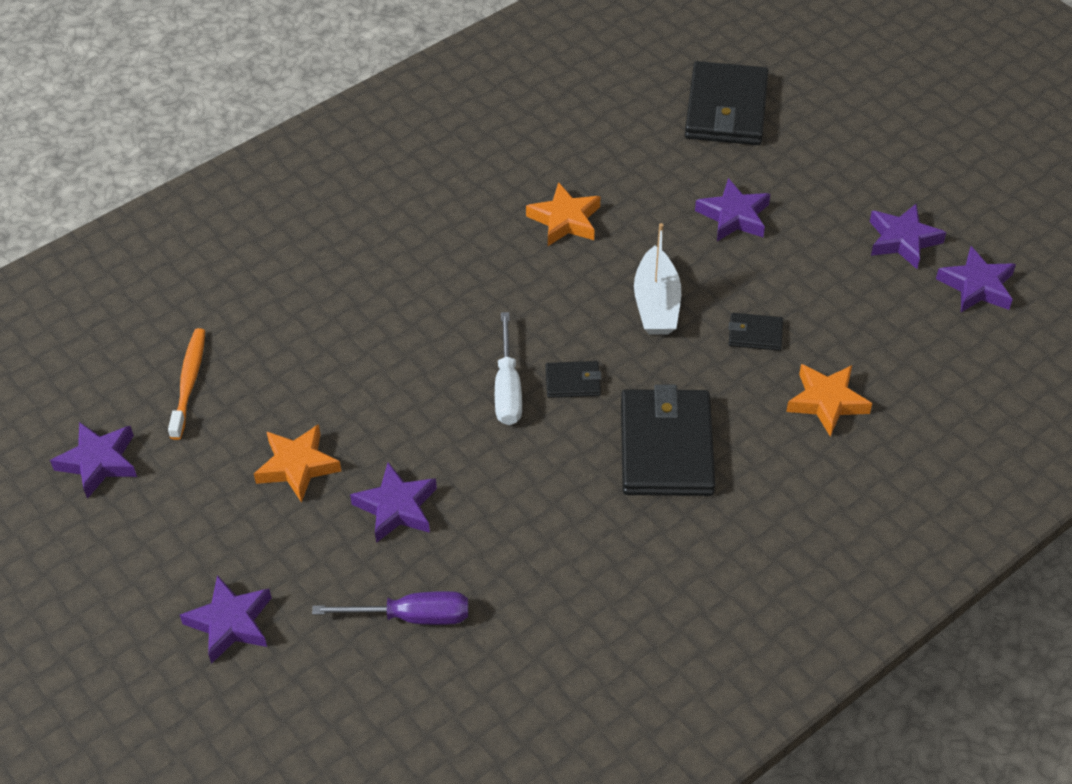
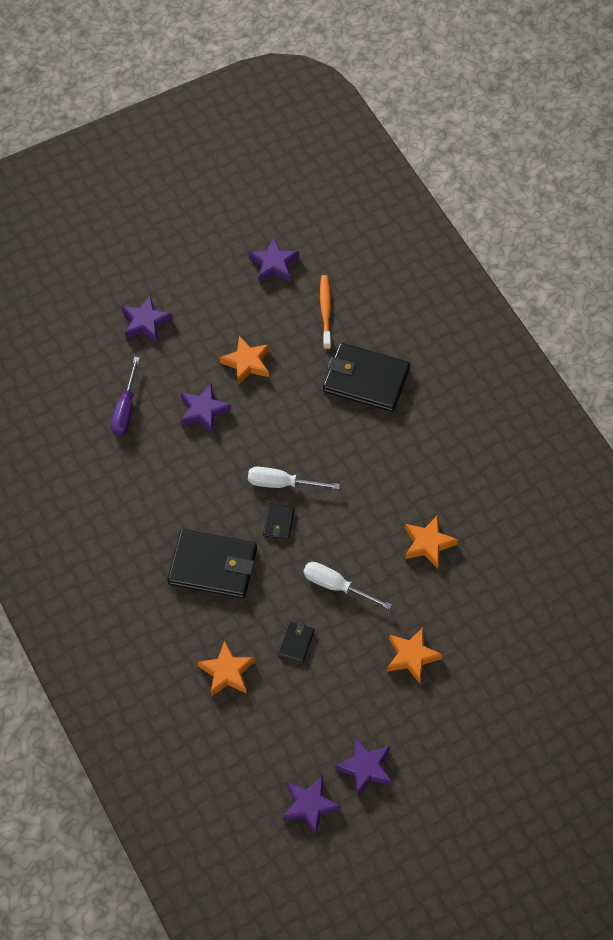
camera: 100 degrees right, 10 degrees up
orange toothbrush [168,328,205,440] -> orange toothbrush turned 105 degrees counterclockwise [320,275,332,350]
white boat [634,223,681,335] -> white screwdriver [303,562,392,610]
black wallet [685,61,768,145] -> black wallet moved to [323,343,410,412]
purple star [695,178,770,241] -> orange star [387,628,443,683]

